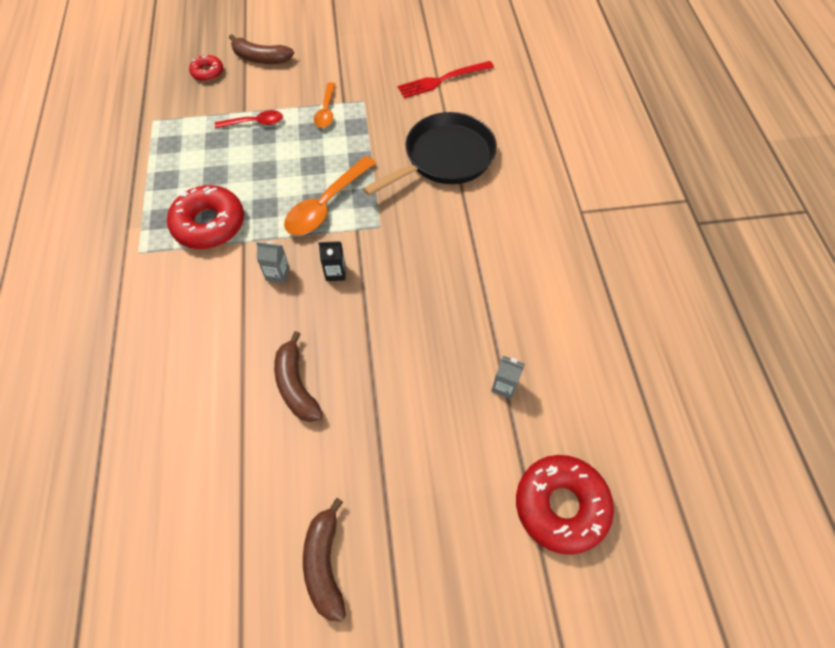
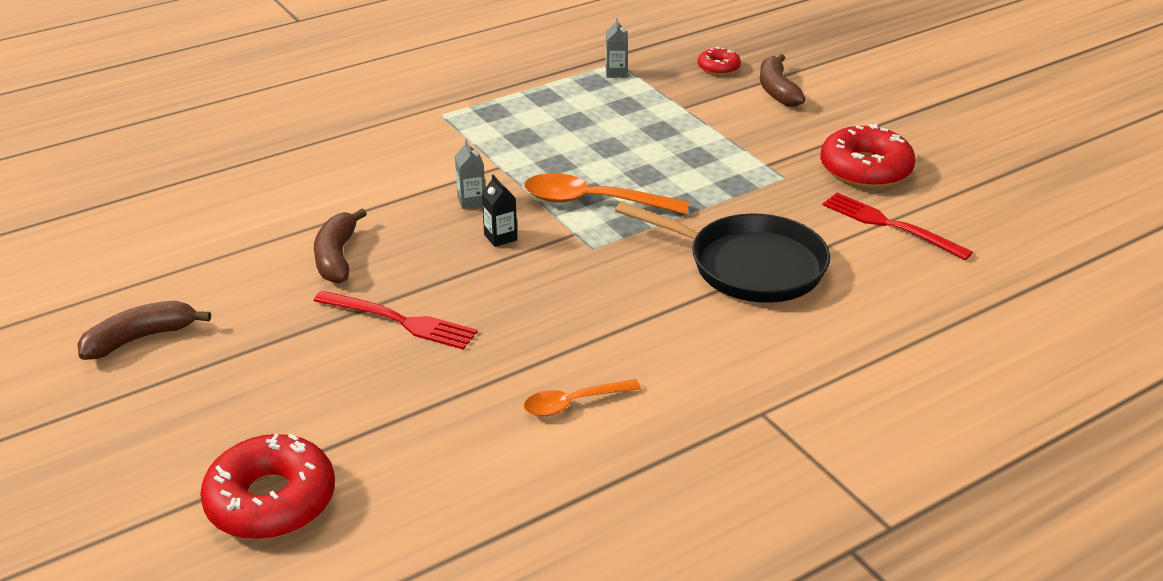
camera: 65 degrees right, 25 degrees down
red donut [167,185,244,249] -> red donut moved to [820,124,916,188]
red spoon [215,110,283,129] -> none
brown banana [274,331,323,422] -> brown banana turned 45 degrees counterclockwise [314,208,367,284]
orange spoon [314,82,335,128] -> orange spoon moved to [524,379,641,416]
grey carton [491,356,525,399] -> grey carton moved to [606,18,628,78]
none -> red fork [314,290,478,350]

